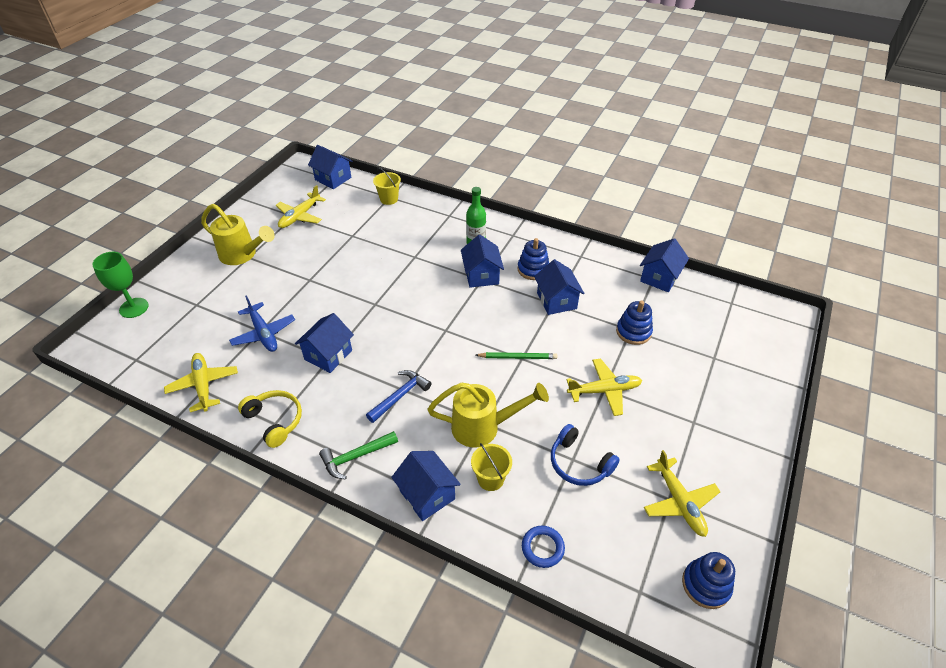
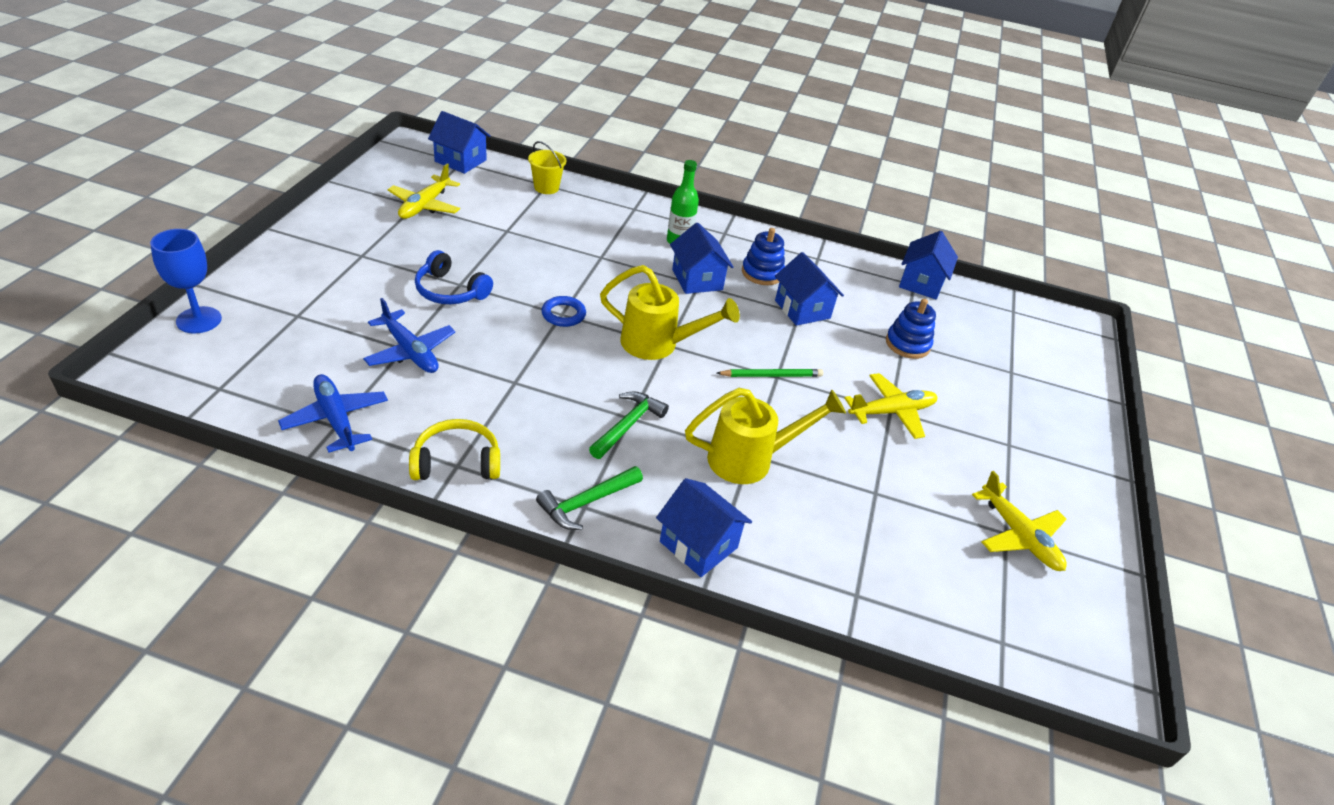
camera: 15 degrees left, 5 degrees down
green goblet [92,252,149,318] -> blue goblet [150,229,222,333]
yellow plane [164,353,238,412] -> blue plane [278,374,388,453]
yellow watering can [201,204,275,265] -> yellow watering can moved to [600,265,740,360]
yellow headphones [238,390,302,448] -> yellow headphones turned 45 degrees counterclockwise [409,419,500,480]
blue house [295,313,354,373] -> none
blue hammer [366,370,432,423] -> green hammer [589,391,669,459]
yellow bucket [471,443,512,491] -> none
blue ring [522,526,565,568] -> blue ring moved to [542,296,586,327]
blue headphones [551,424,620,486] -> blue headphones moved to [415,250,493,304]
blue stacking toy [682,552,735,609] -> none

